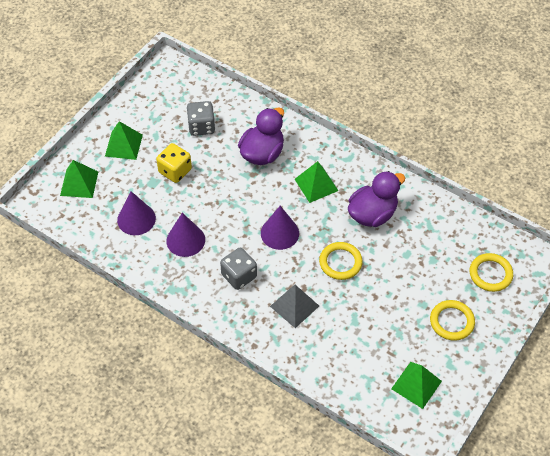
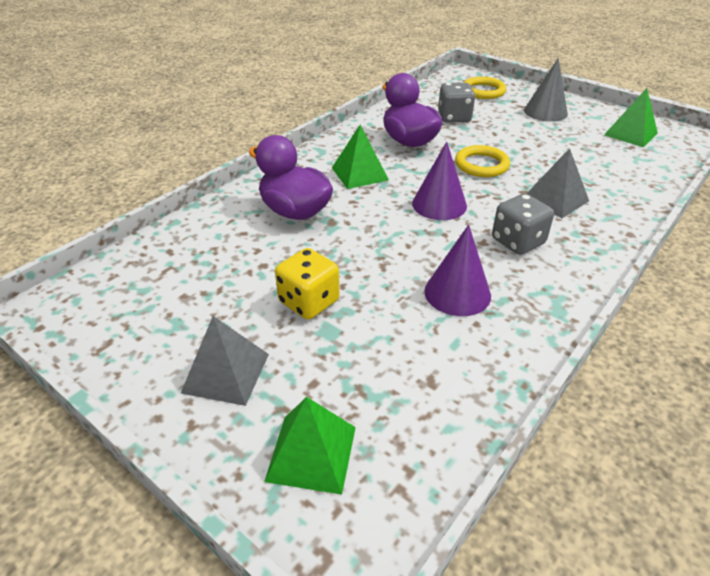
camera: 85 degrees left, 15 degrees down
green pyramid [105,121,143,160] -> grey pyramid [181,316,269,406]
purple cone [117,191,156,235] -> none
grey dice [187,101,215,136] -> grey dice moved to [438,83,475,122]
yellow ring [430,300,475,341] -> grey cone [524,58,568,122]

